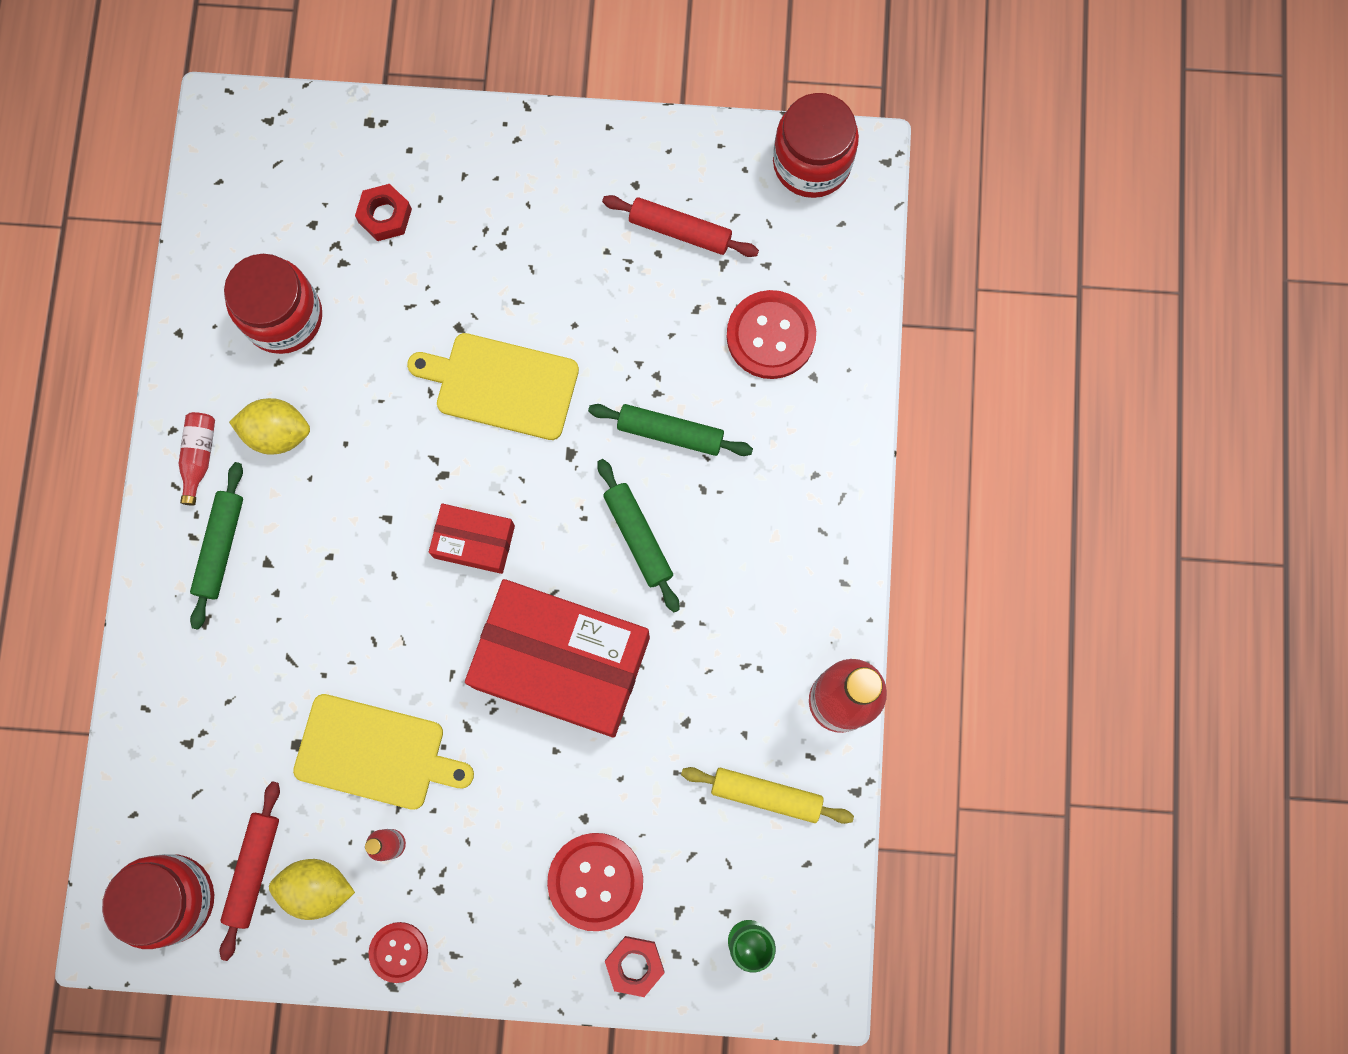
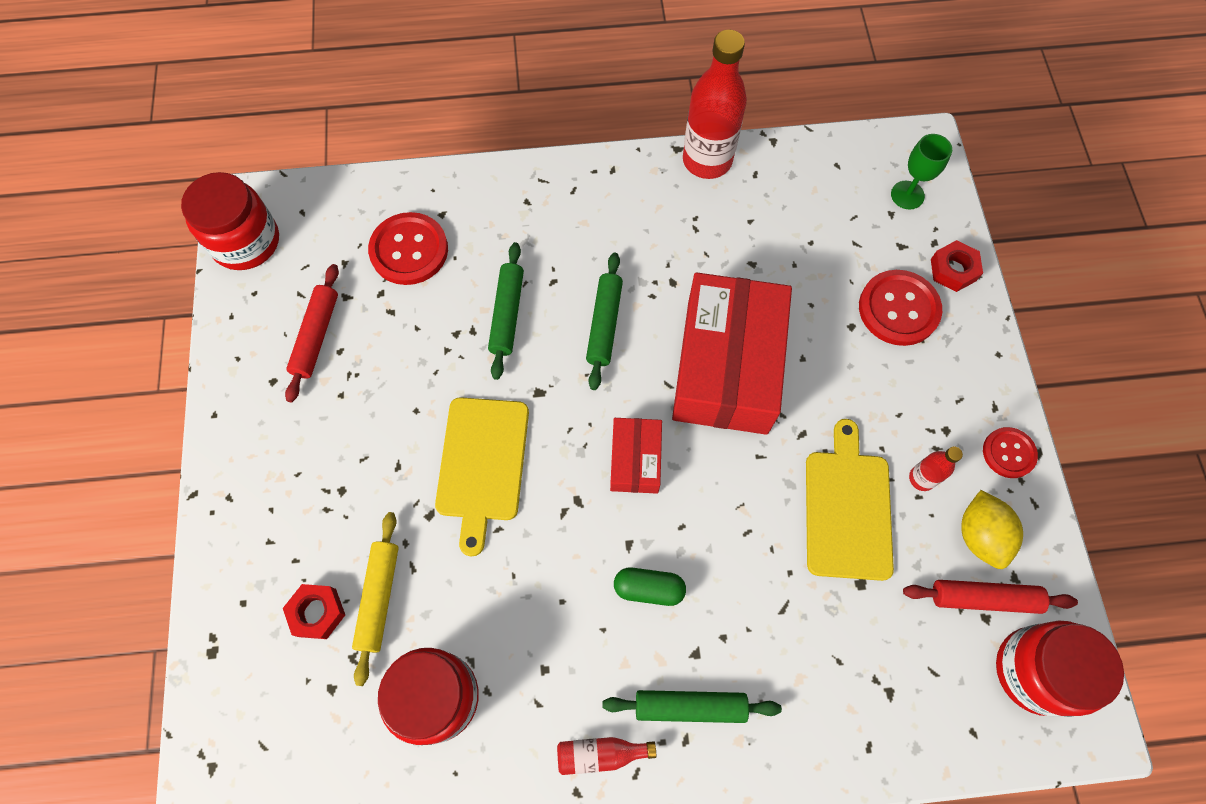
camera: 100 degrees left, 10 degrees down
yellow lemon [229,398,310,455] -> none
green rolling pin [597,459,680,612] -> green rolling pin turned 45 degrees counterclockwise [586,253,623,390]
yellow rolling pin [681,767,854,824] -> yellow rolling pin moved to [352,512,399,686]
none -> green capsule [614,568,686,606]

